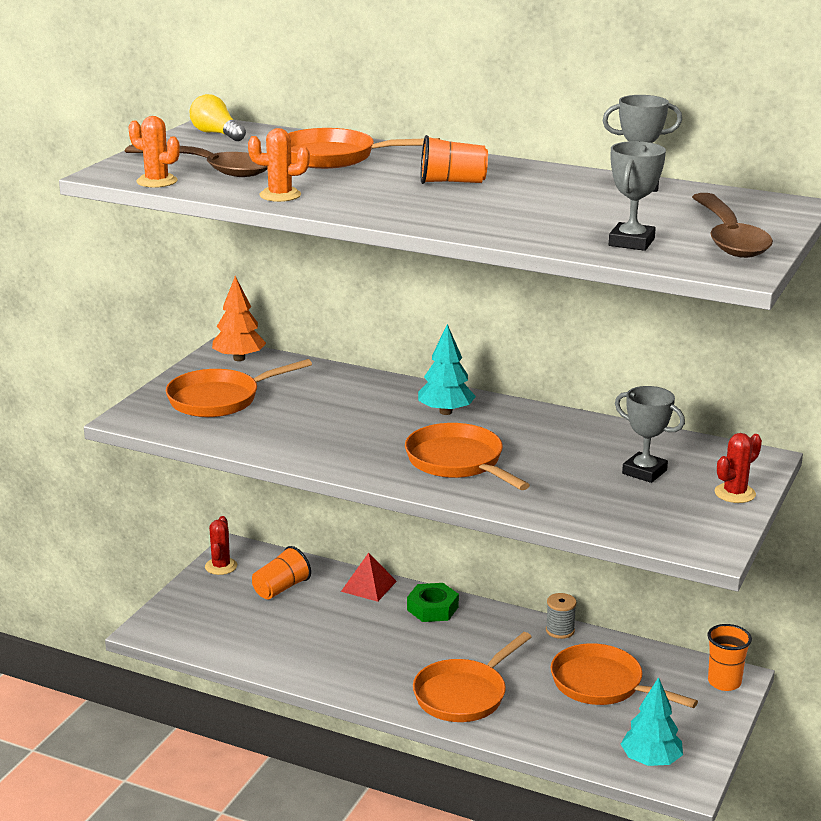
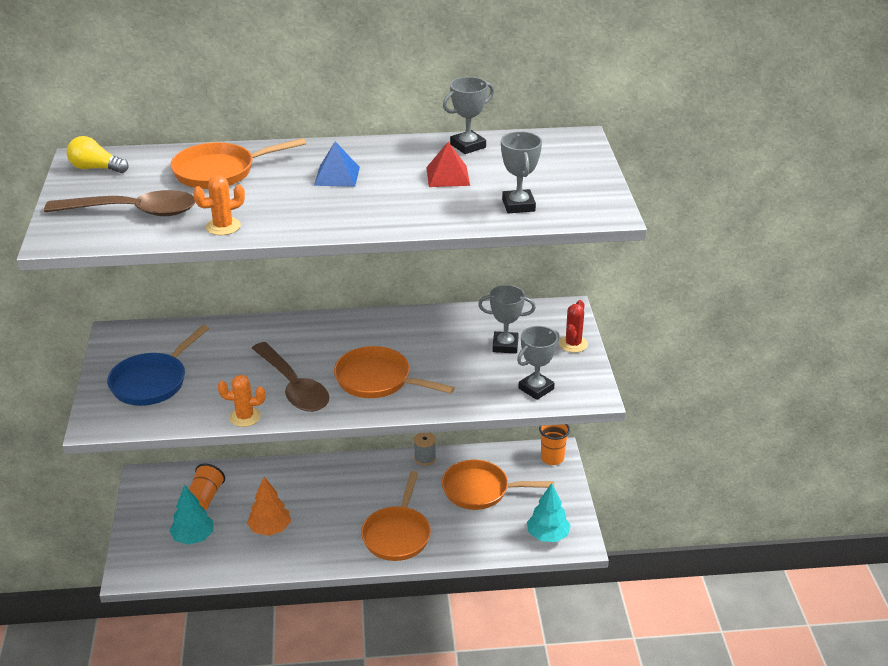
camera: 30 degrees left, 10 degrees up
orange cactus [129,116,180,188] -> orange cactus moved to [218,375,265,427]
orange pan [166,359,312,417] -> blue pan [107,325,209,406]
red cactus [205,516,237,575] -> none
orange tree [212,276,266,361] -> orange tree moved to [247,477,291,536]
red pyramid [341,553,397,602] -> red pyramid moved to [426,142,470,187]
green nut [407,583,459,622] -> none
turquoise tree [418,324,476,415] -> turquoise tree moved to [170,485,214,545]
orange cup [421,135,488,184] -> blue pyramid [314,142,360,187]
brown spoon [692,193,773,258] -> brown spoon moved to [252,342,329,412]
none -> grey trophy [517,326,560,400]

